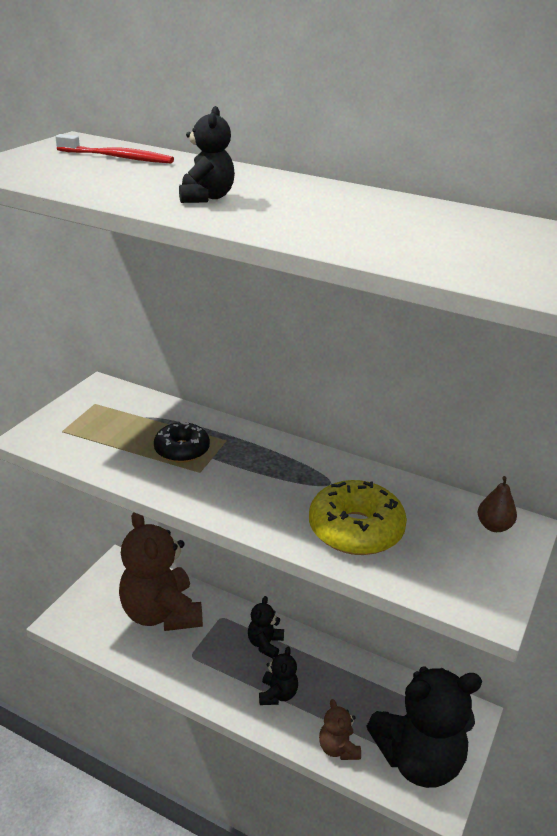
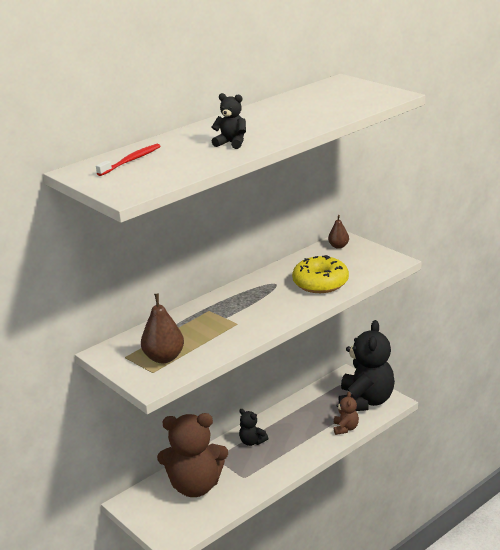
camera: 65 degrees left, 5 degrees down
black donut [154,421,210,463] -> none
black teddy bear [259,647,298,705] -> none
brown teddy bear [319,699,361,760] -> brown teddy bear turned 90 degrees counterclockwise [334,392,359,435]
none -> brown pear [141,293,184,363]

